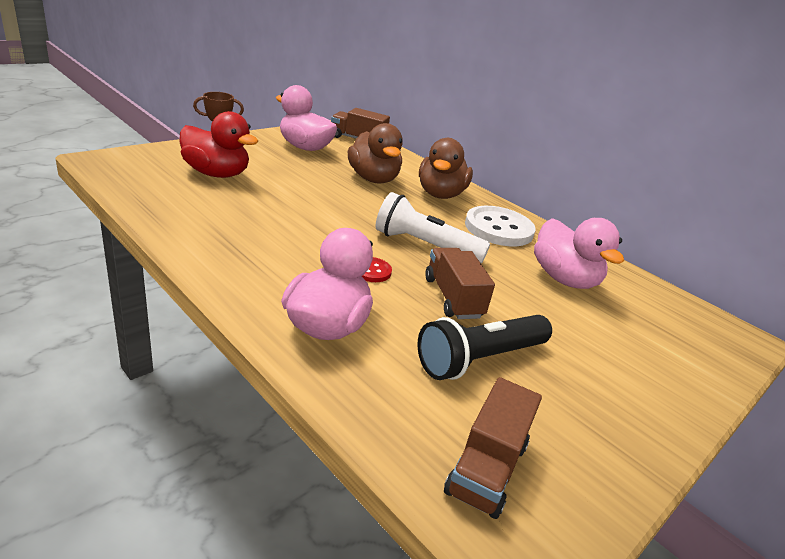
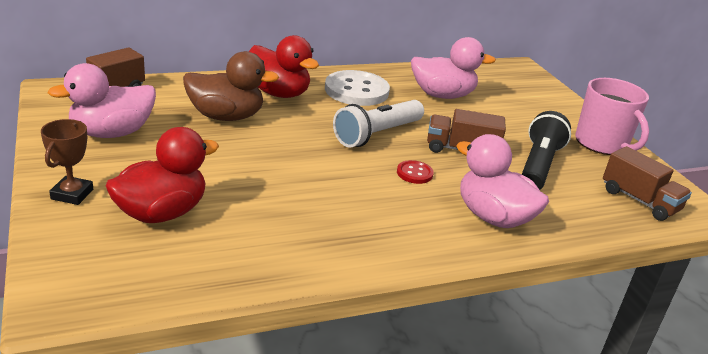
camera: 65 degrees left, 0 degrees up
black flashlight [418,315,552,380] -> black flashlight turned 150 degrees counterclockwise [522,111,571,190]
brown duck [419,138,473,199] -> red duck [249,35,319,98]
none -> pink mug [575,78,649,155]

